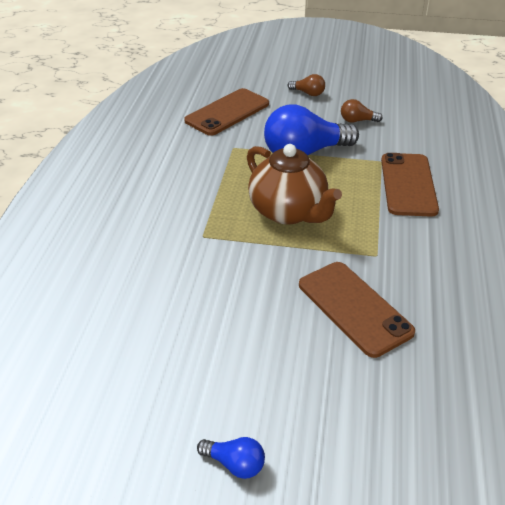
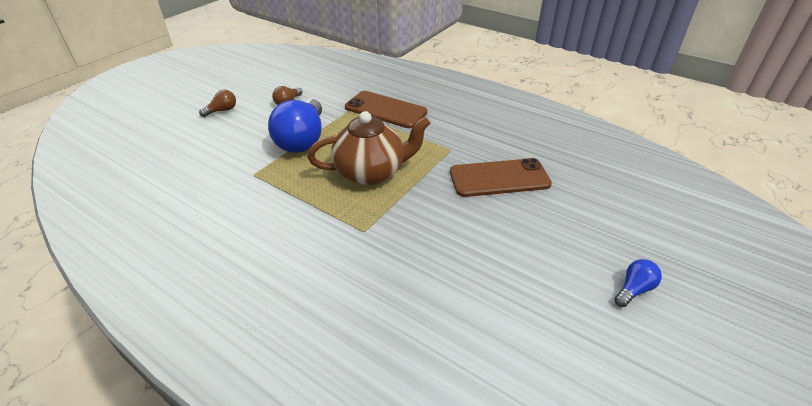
camera: 65 degrees left, 0 degrees up
brown phone [184,88,269,136] -> none

